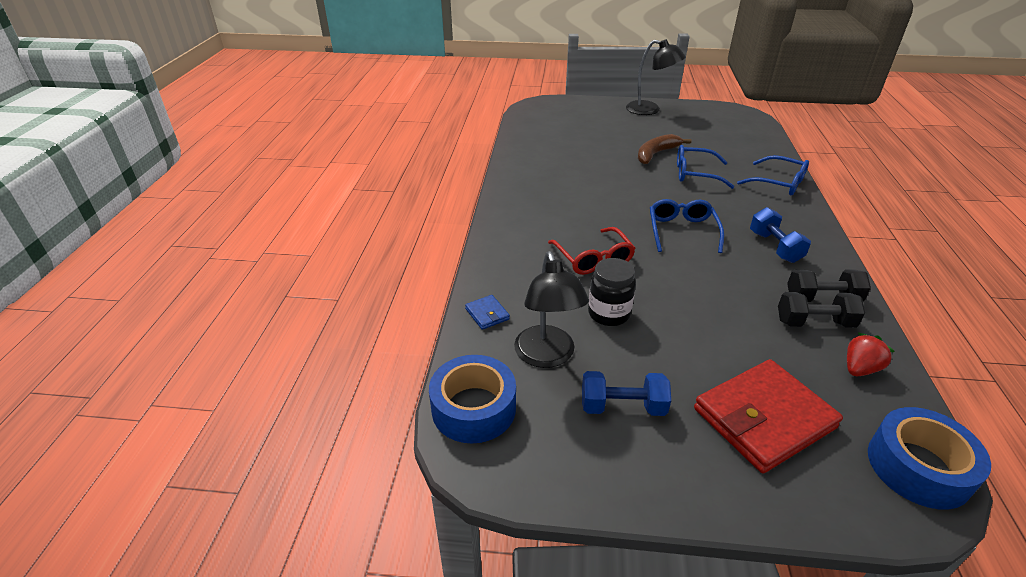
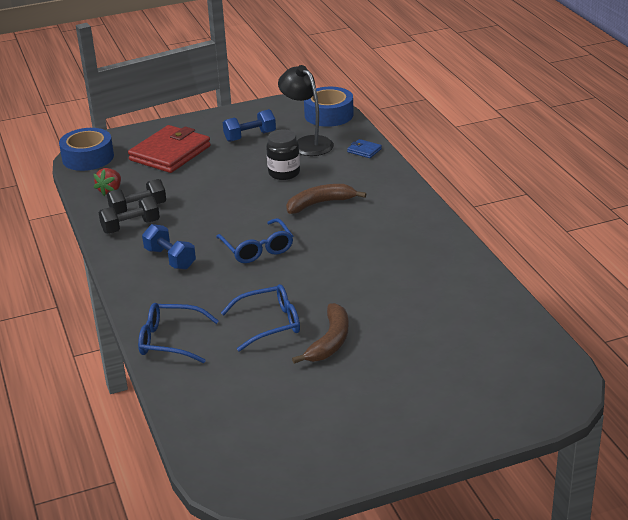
camera: 155 degrees right, 5 degrees down
red glasses [548,227,636,275] -> brown banana [286,184,366,214]
black lamp [626,39,686,115] -> none

